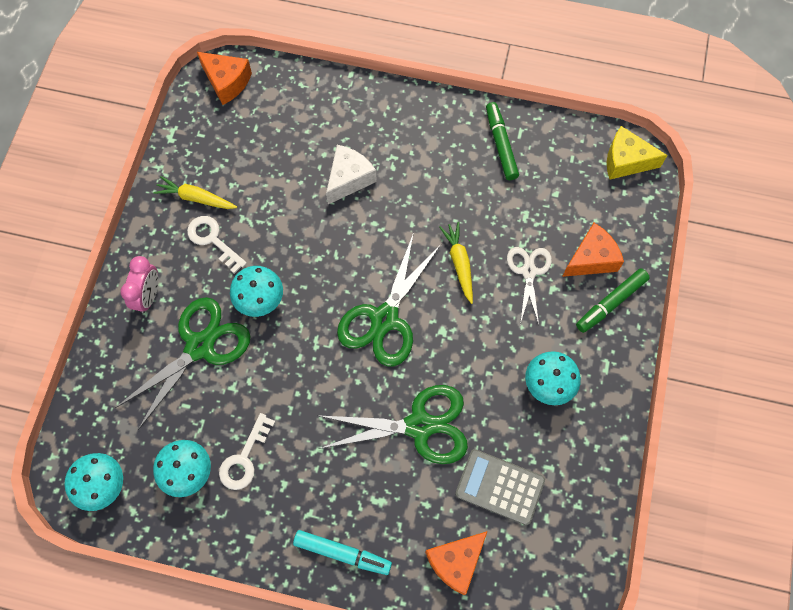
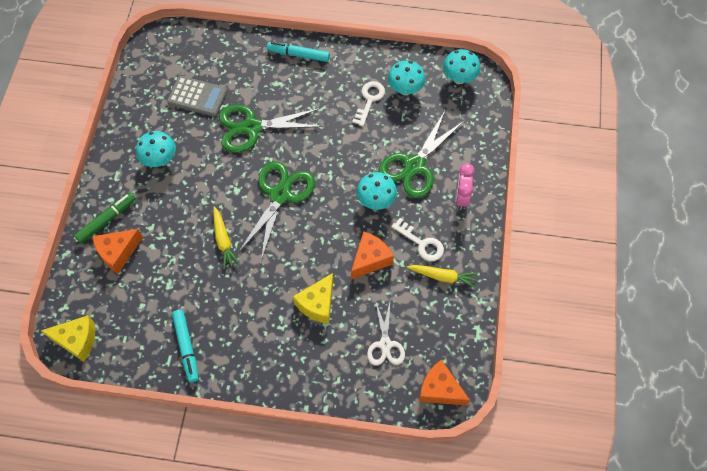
camera: 175 degrees right, 5 degrees down
white cheese [326,145,377,204] -> yellow cheese [293,273,333,324]
orange cheese [425,531,488,595] -> orange cheese moved to [351,231,394,279]
green marker [486,102,519,180] -> turquoise marker [172,310,199,382]
white scissors [507,247,552,325] -> white scissors moved to [367,300,405,366]

